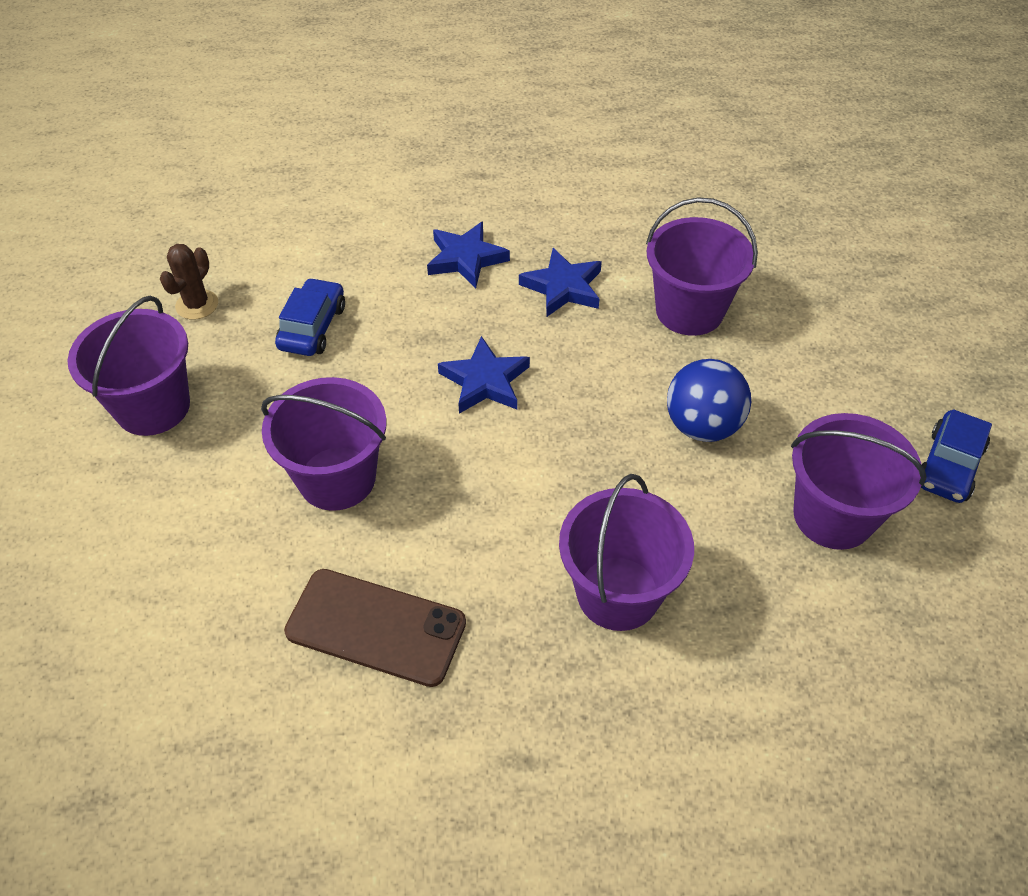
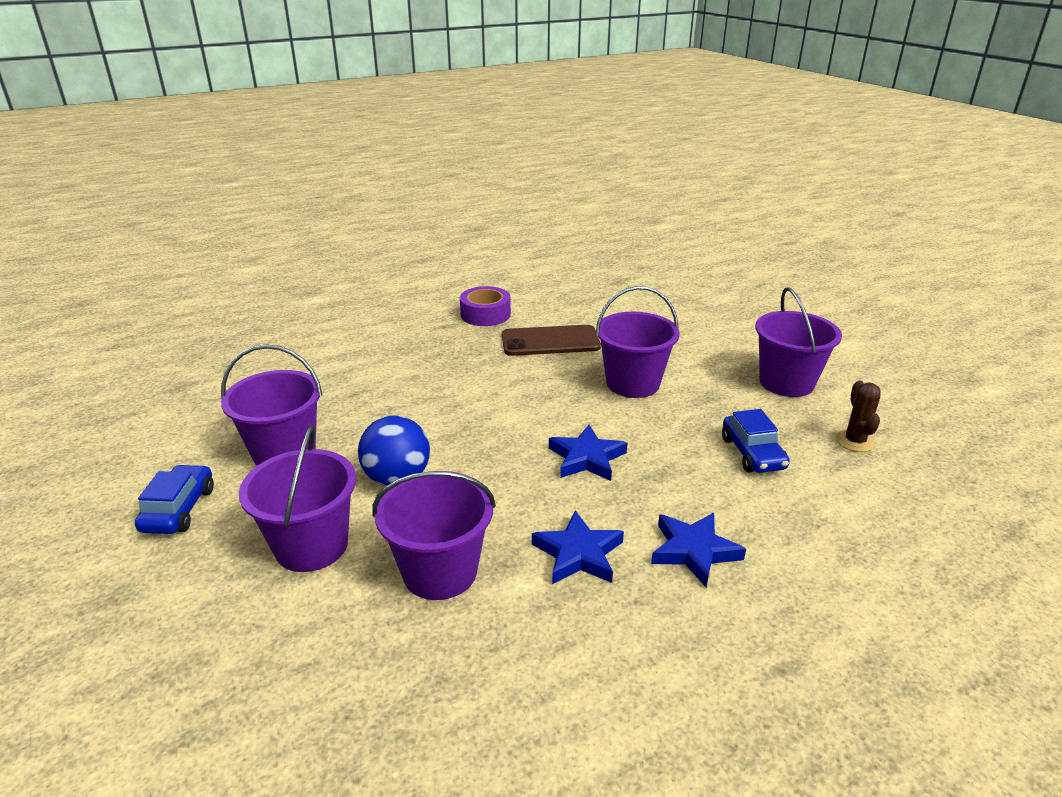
camera: 155 degrees right, 20 degrees down
purple bucket [559,474,694,631] -> purple bucket moved to [239,425,356,572]
none -> purple tape [460,286,511,326]

